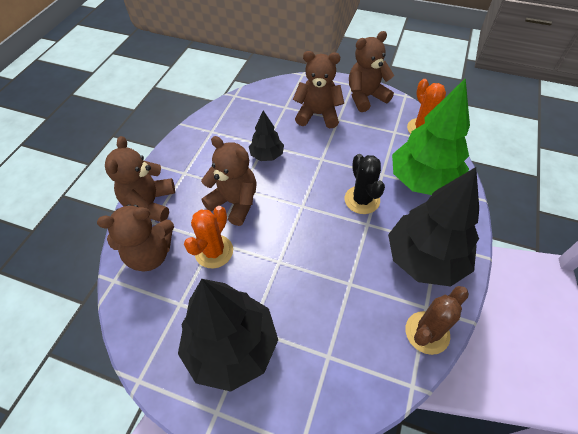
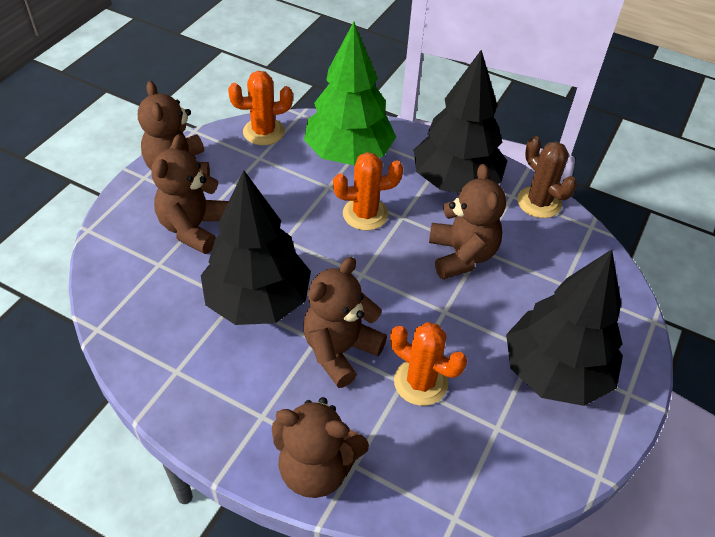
camera: 85 degrees left, 5 degrees down
brown teddy bear [97,204,174,271] -> brown teddy bear moved to [429,164,506,279]
black tree [249,110,284,161] -> black tree [201,170,311,325], size x1.97
black cactus [345,154,385,214] -> orange cactus [333,152,403,230]

